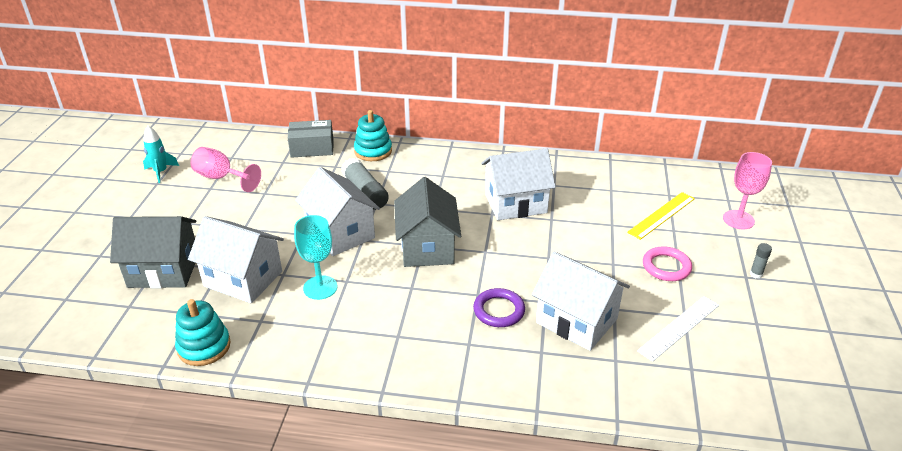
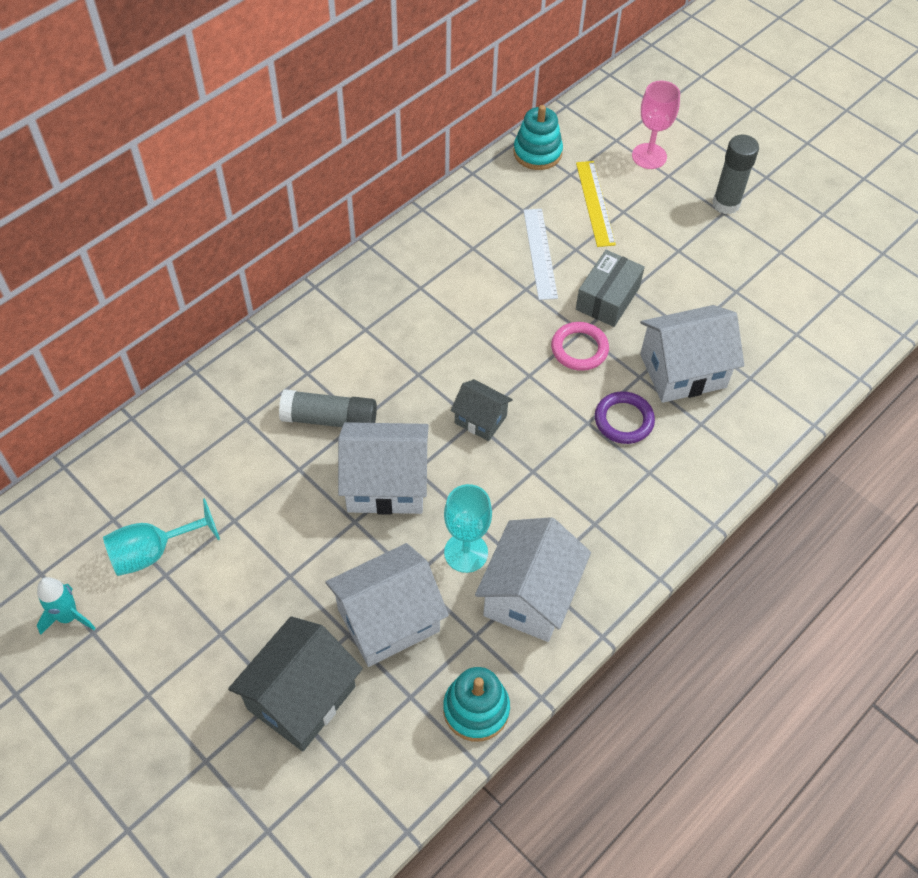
camera: 55 degrees left, 20 degrees up
pink goblet [190,147,261,192] -> turquoise goblet [103,498,220,576]
grey box [288,120,334,158] -> grey box moved to [576,250,645,327]
turquoise stacking toy [354,110,392,161] -> turquoise stacking toy moved to [513,105,563,170]
grey house [394,177,461,267] -> grey house [450,379,513,441], size x0.56
white house [481,148,556,220] -> white house moved to [475,517,591,642]
white ruler [637,296,719,362] -> white ruler moved to [523,209,558,300]
pink ring [643,246,692,281] -> pink ring moved to [551,322,609,371]
grey glue stick [750,243,772,279] -> grey glue stick [712,135,759,214], size x2.07

